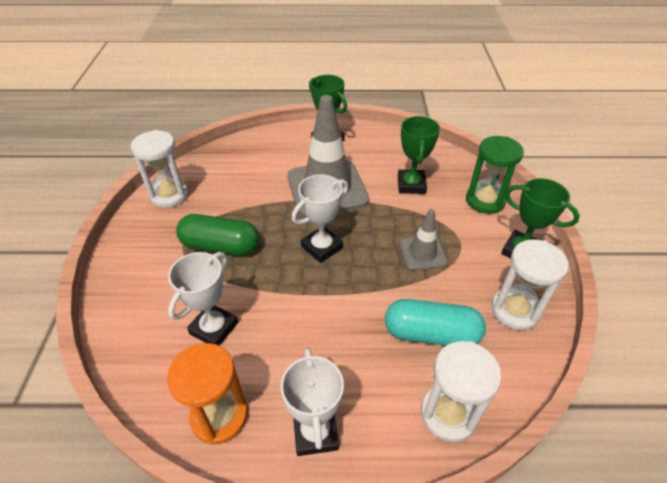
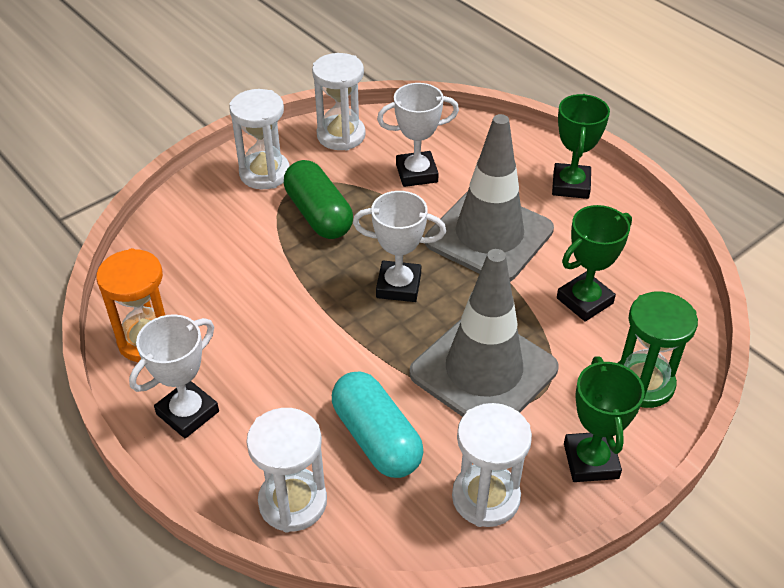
camera: 50 degrees right, 0 degrees up
white trophy [168,252,238,346] -> white trophy moved to [377,83,459,187]
grey traffic cone [399,209,448,270] -> grey traffic cone [409,249,559,417], size x1.97
none -> white hourglass [230,89,290,189]

